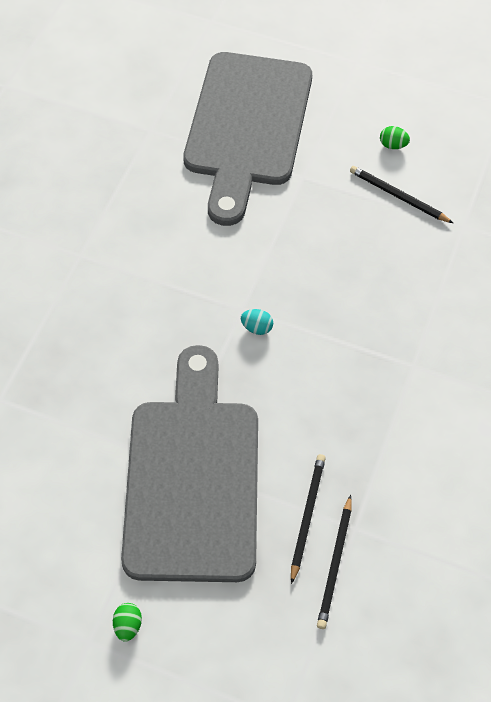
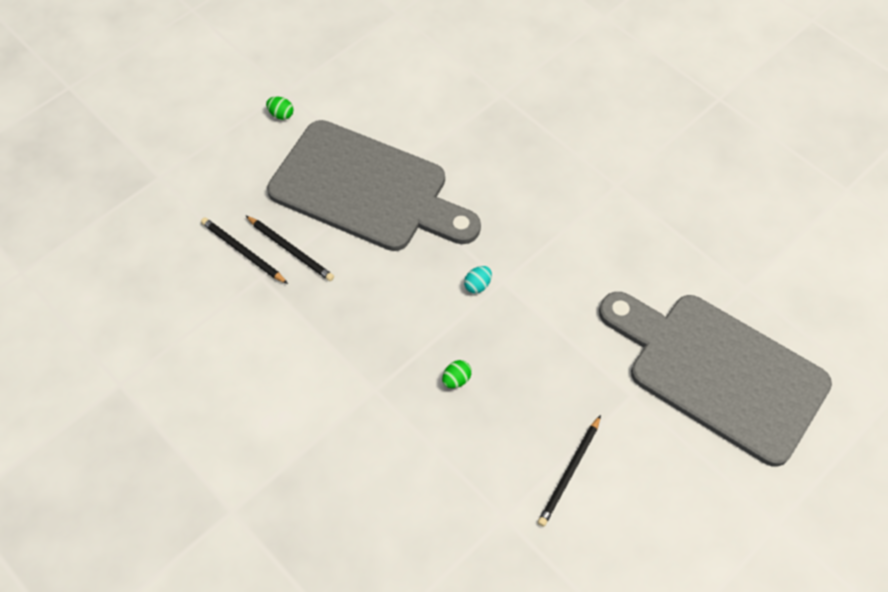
camera: 115 degrees right, 0 degrees up
black pencil [350,166,453,223] -> black pencil turned 150 degrees clockwise [538,415,601,527]
green egg [380,126,410,149] -> green egg moved to [442,360,472,388]

